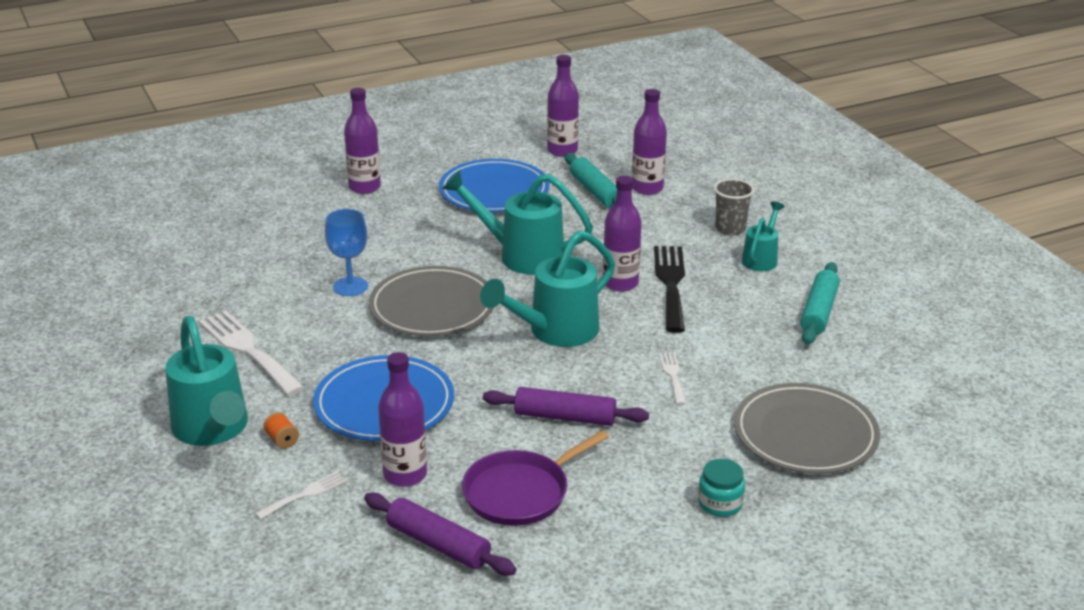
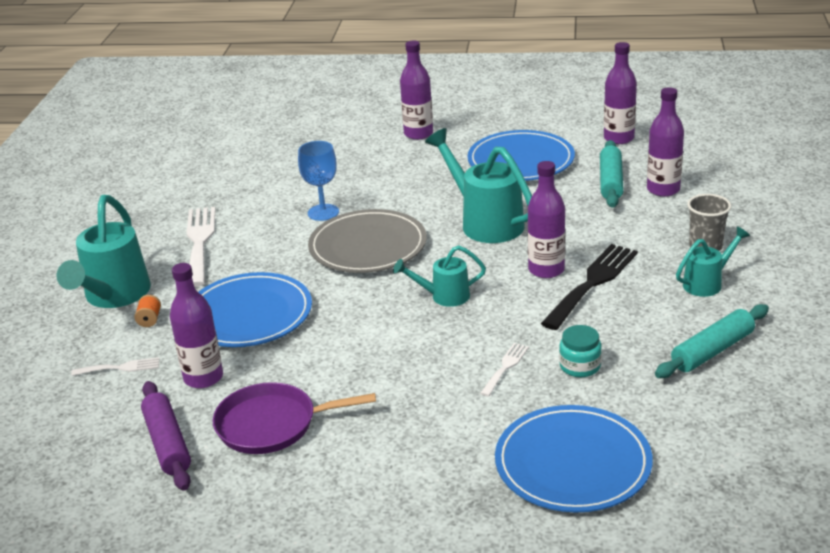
camera: 35 degrees right, 0 degrees up
turquoise watering can [480,230,615,347] -> turquoise watering can [393,245,486,307], size x0.56
purple rolling pin [483,387,649,426] -> none
turquoise jar [698,459,745,517] -> turquoise jar moved to [559,325,602,377]
grey plate [734,383,880,474] -> blue plate [495,405,653,512]

